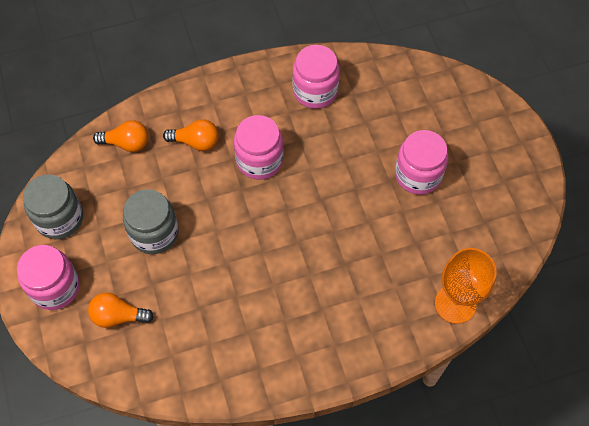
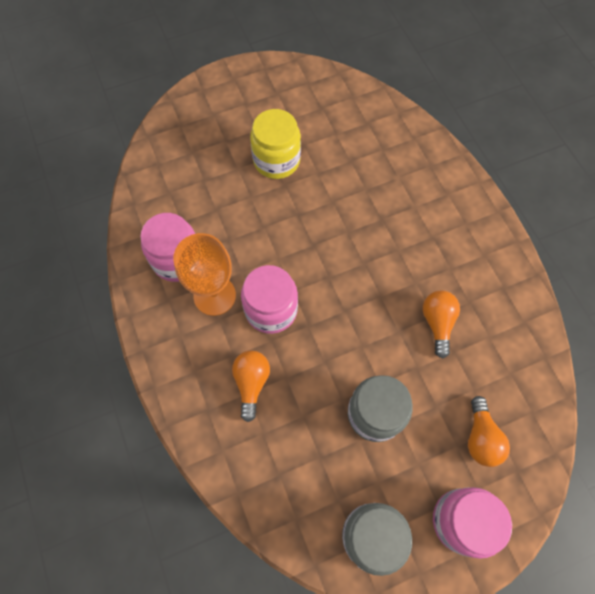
camera: 95 degrees left, 5 degrees up
orange light bulb [93,120,148,152] -> orange light bulb moved to [423,291,460,359]
pink jar [395,130,448,195] -> yellow jar [250,109,301,179]
orange goblet [435,248,497,324] -> orange goblet moved to [173,233,236,316]

